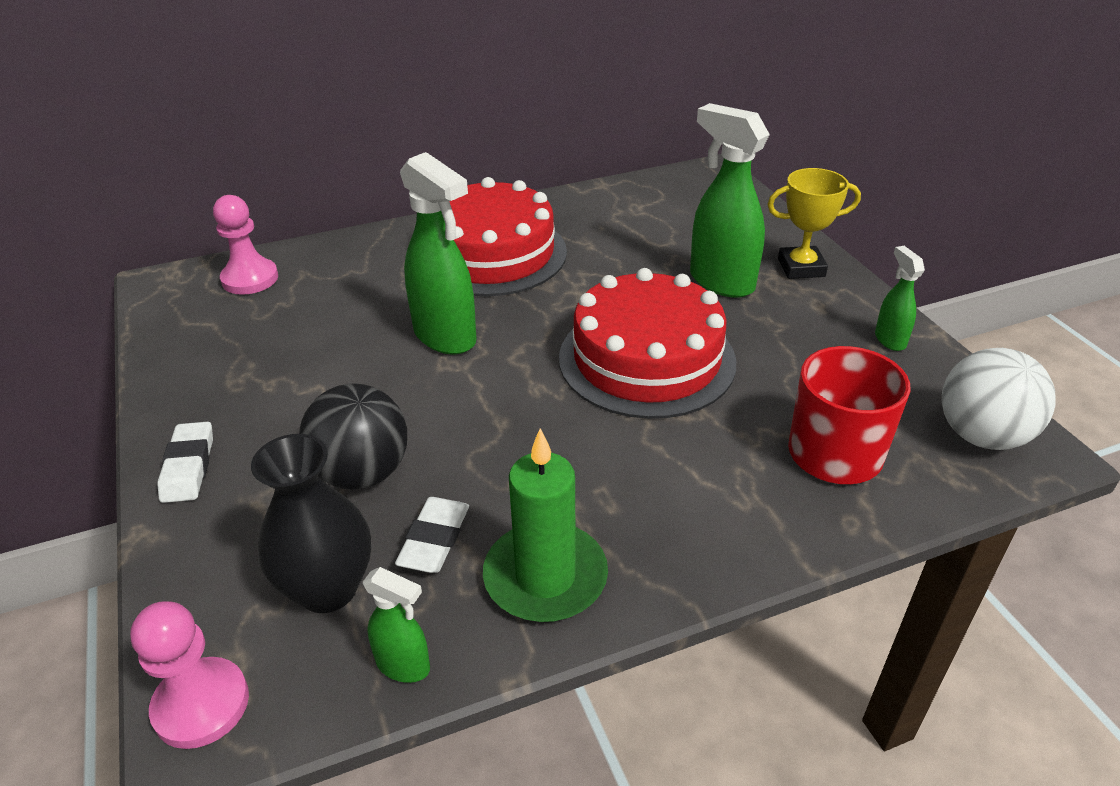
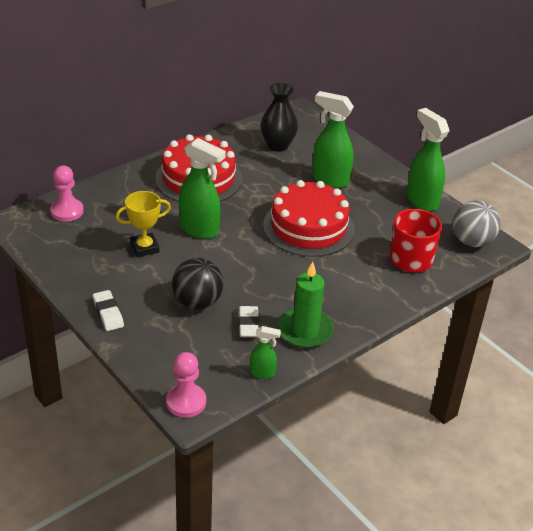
camera: 20 degrees left, 0 degrees up
black vase [251,434,371,613] -> black vase moved to [260,83,298,152]
yellow trophy [767,168,861,279] -> yellow trophy moved to [115,191,171,257]
green spray bottle [875,246,925,351] -> green spray bottle [407,108,449,211], size x1.96
white ball [942,348,1056,450] -> grey ball [453,200,501,247]

